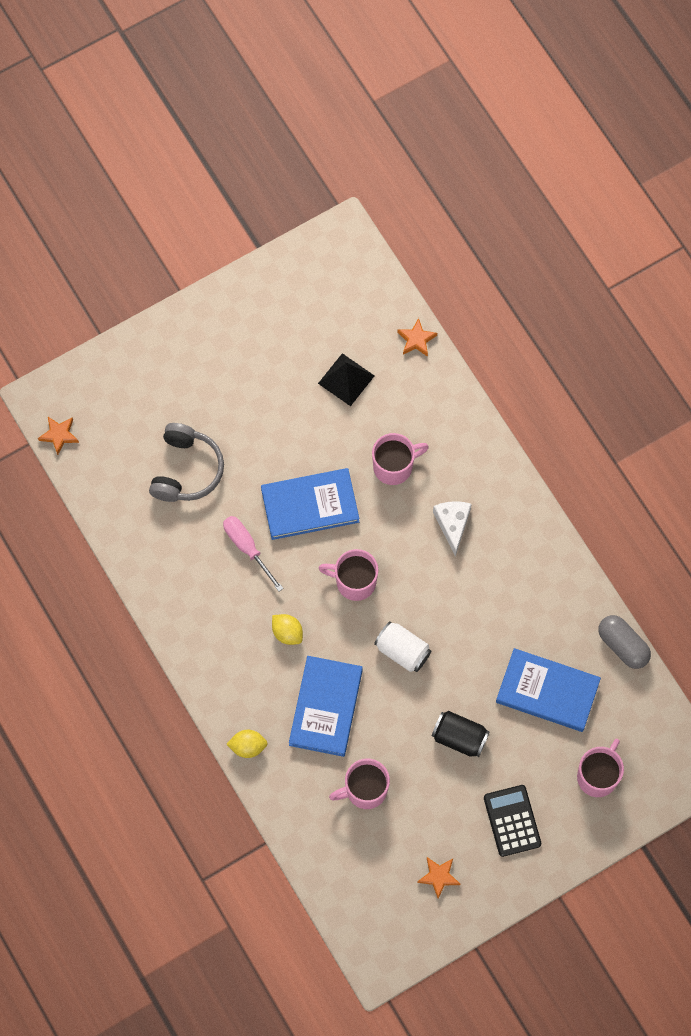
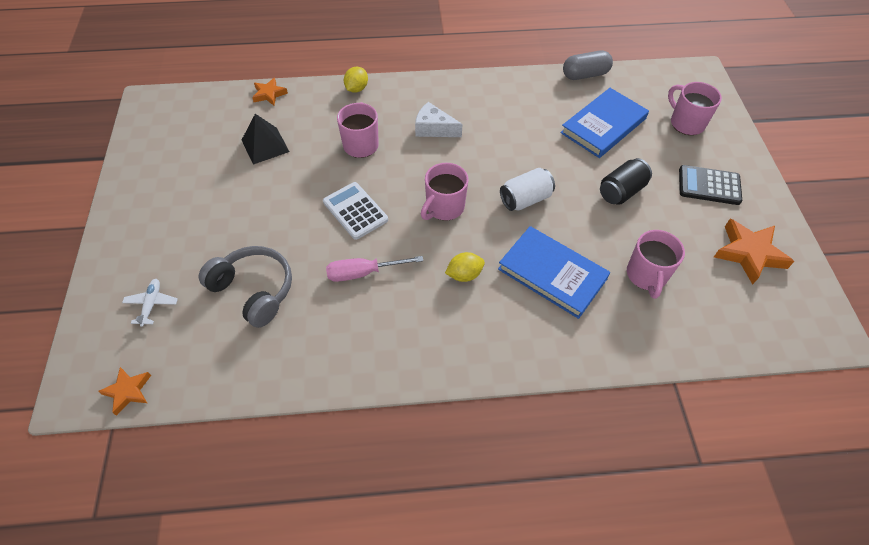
camera: 65 degrees left, 15 degrees down
yellow lemon [226,730,268,758] -> yellow lemon moved to [344,67,368,93]
blue book [261,468,359,540] -> white calculator [323,182,388,240]
orange star [417,857,460,898] -> orange star [714,219,795,285], size x1.71
none -> white plane [122,279,178,327]

